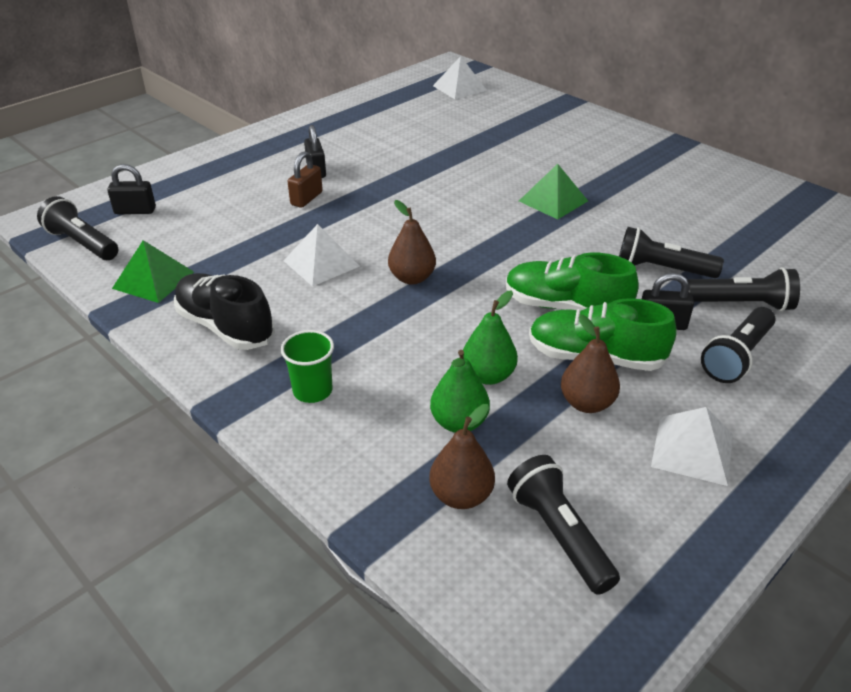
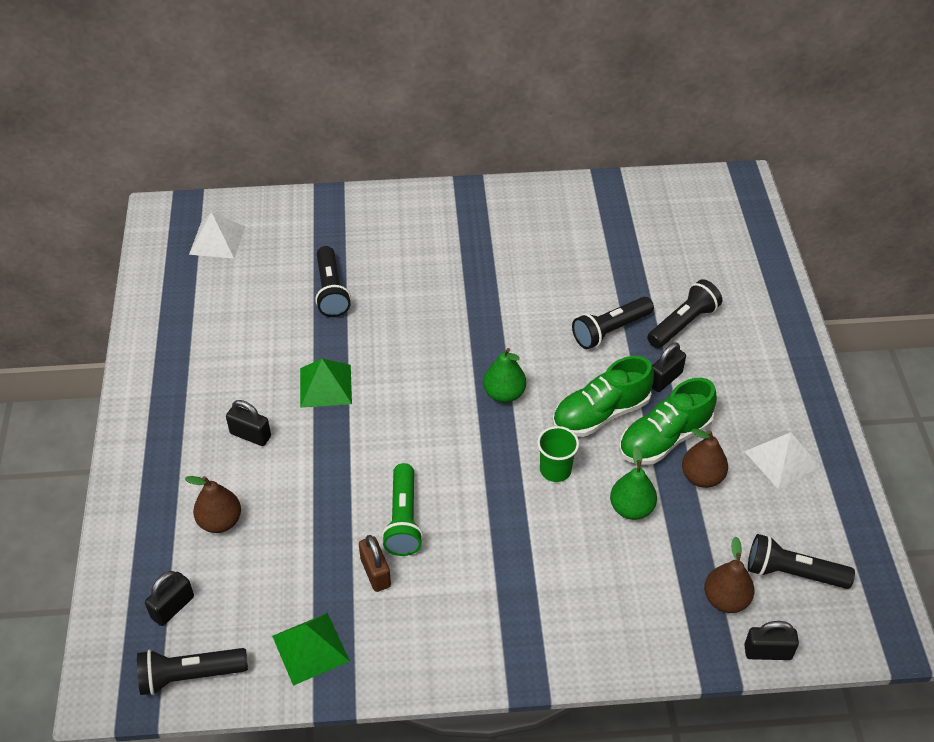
camera: 50 degrees left, 10 degrees up
black shoe [174,273,275,350] -> none
green cup [281,330,334,403] -> green cup moved to [537,426,579,482]
white pyramid [284,224,360,287] -> green flashlight [382,463,423,556]
brown padlock [288,151,323,208] -> brown padlock moved to [359,535,391,592]
brown pear [388,200,436,285] -> brown pear moved to [185,476,241,533]
green pear [430,350,490,433] -> green pear moved to [483,348,526,403]
green pyramid [519,164,588,219] -> green pyramid moved to [300,359,352,408]
black flashlight [701,307,776,383] -> black flashlight moved to [315,246,351,317]
none -> black padlock [744,621,799,660]

